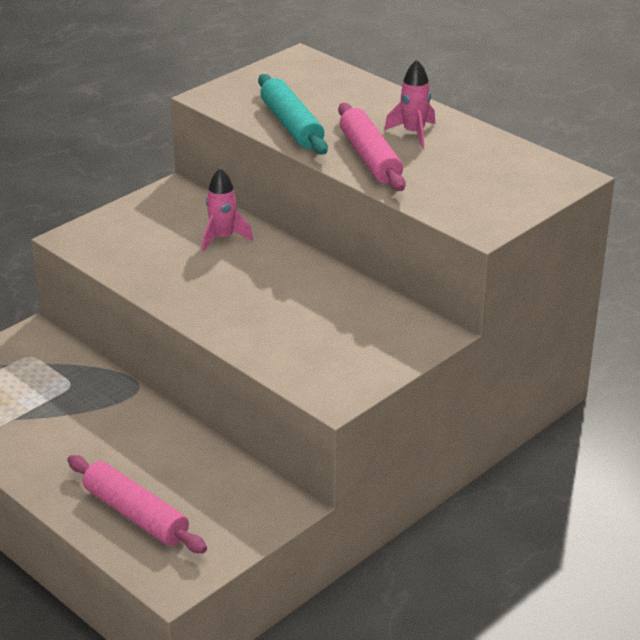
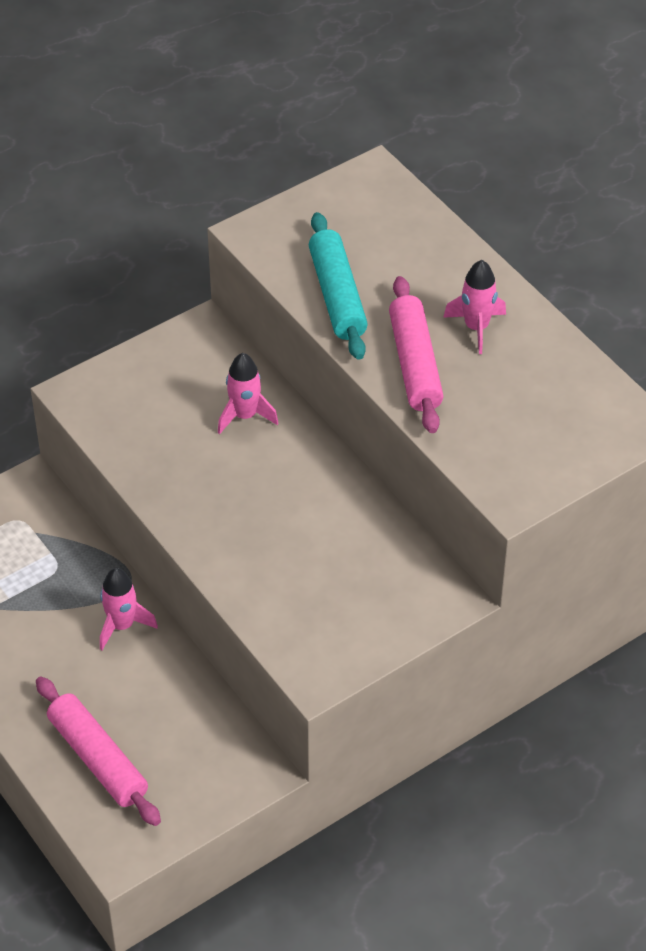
camera: 10 degrees right, 15 degrees up
none -> pink rocket [100,568,158,650]

